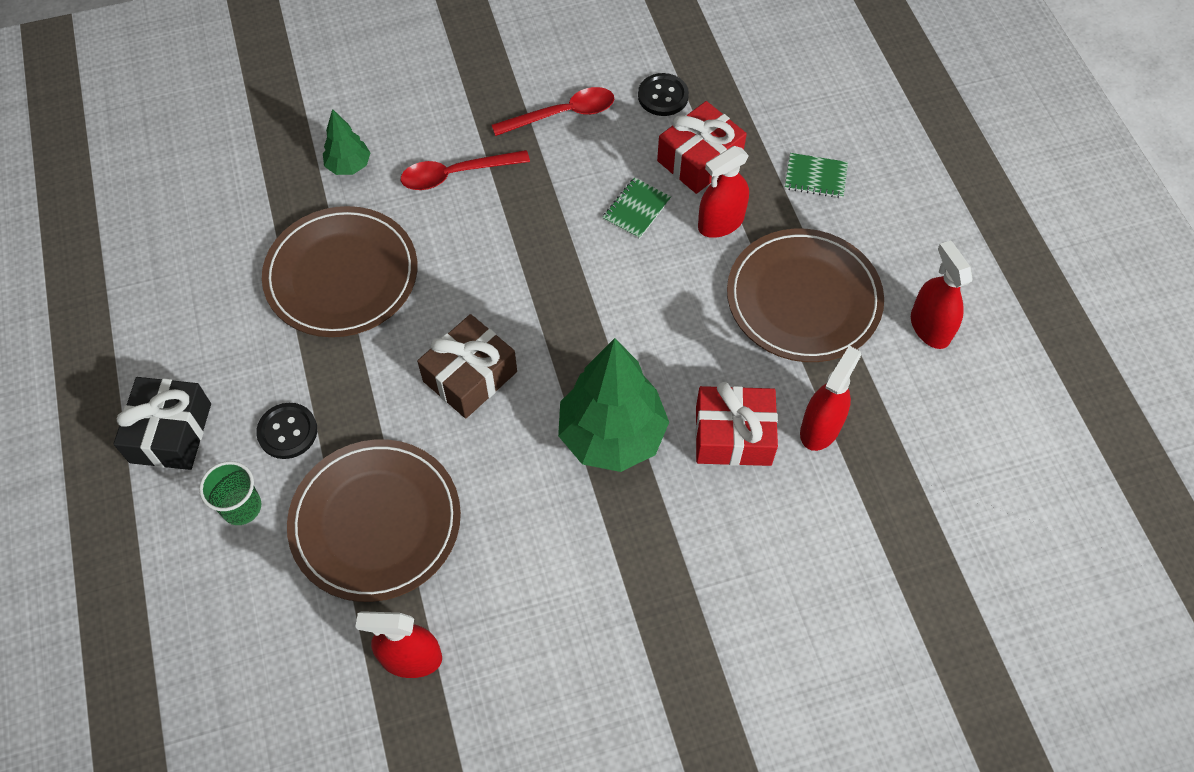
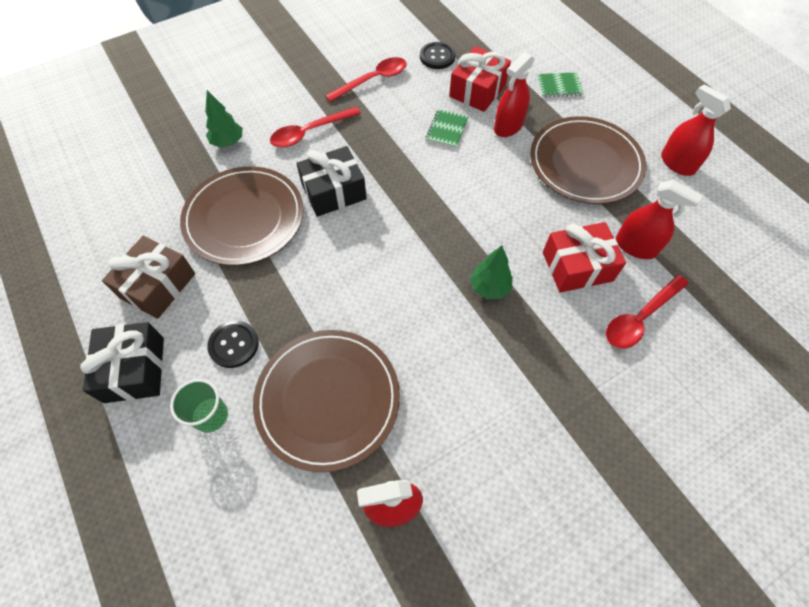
camera: 15 degrees left, 0 degrees up
brown gift [417,314,517,418] -> brown gift moved to [102,236,195,319]
green tree [558,338,669,472] -> green tree [470,245,512,299], size x0.49
red spray bottle [800,346,861,451] -> red spray bottle turned 105 degrees clockwise [616,180,703,259]
none -> black gift [296,146,367,217]
none -> red spoon [606,275,689,348]

